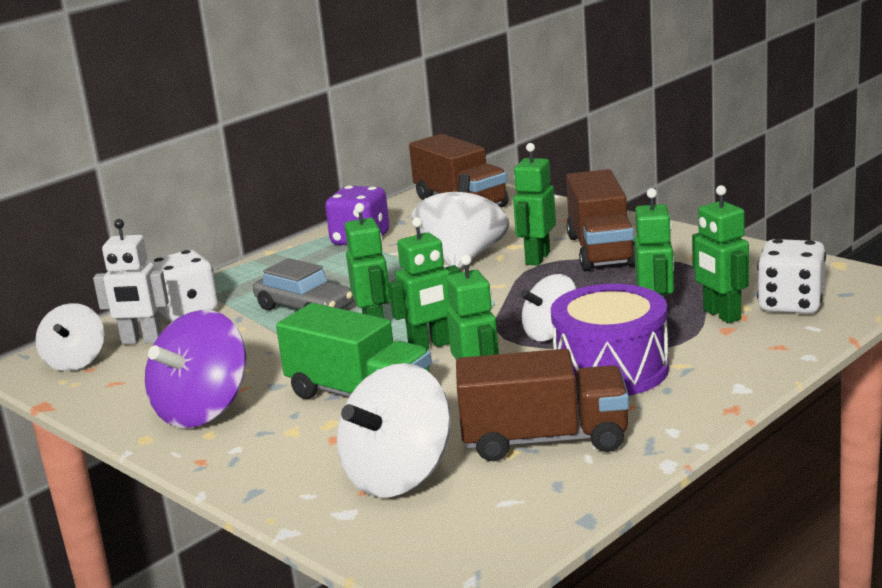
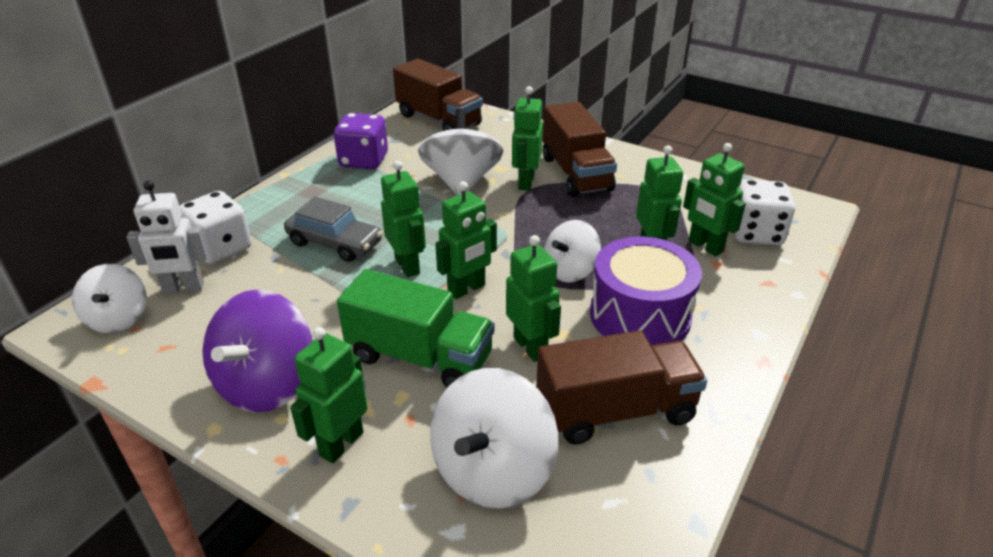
camera: 15 degrees left, 15 degrees up
none -> green robot [290,327,368,463]

